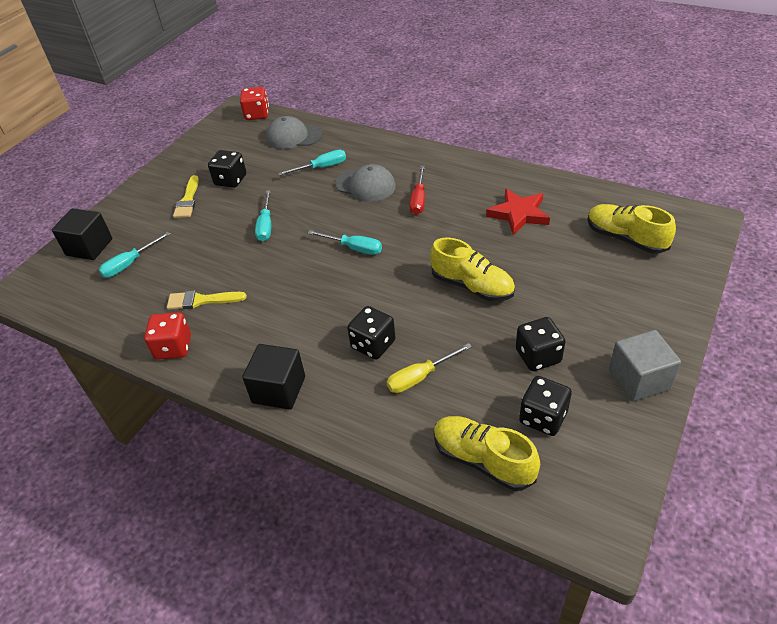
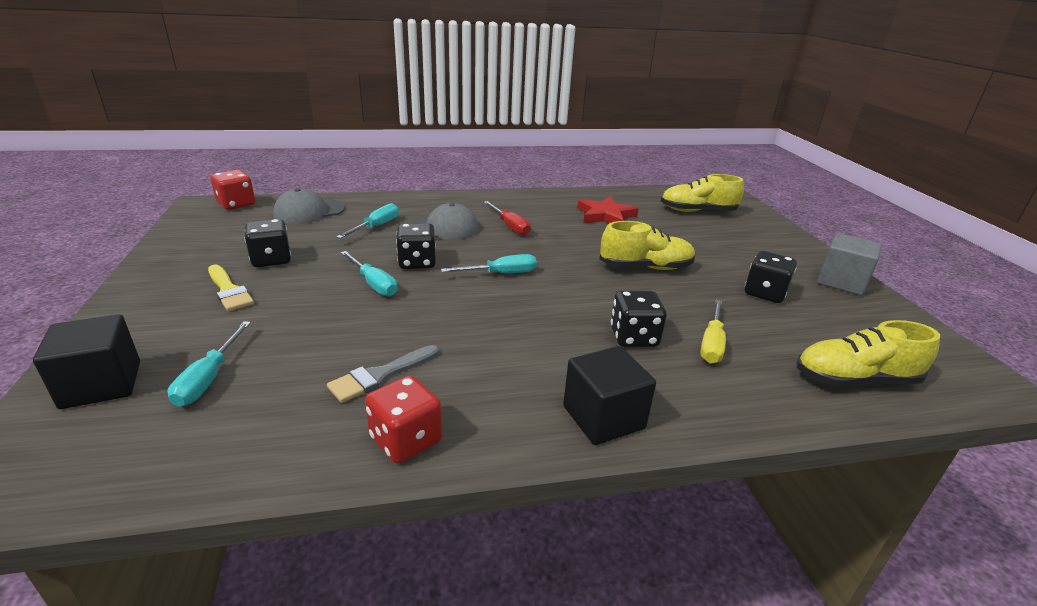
camera: 45 degrees left, 15 degrees down
yellow brush [167,291,247,310] -> grey brush [327,345,439,403]
black dice [519,376,572,436] -> black dice moved to [396,223,436,269]

